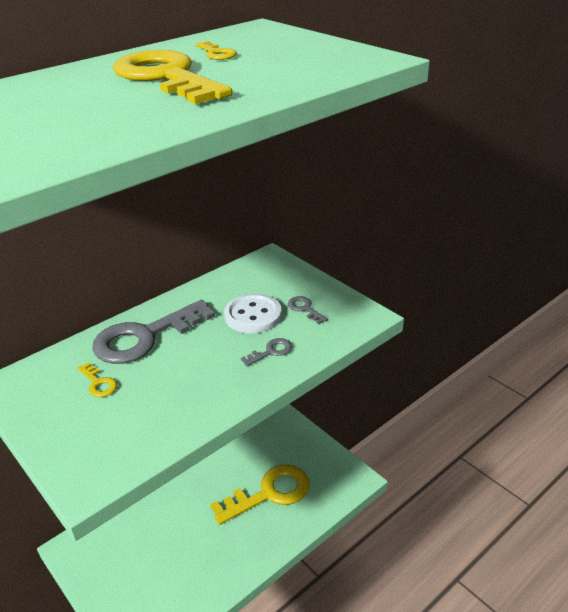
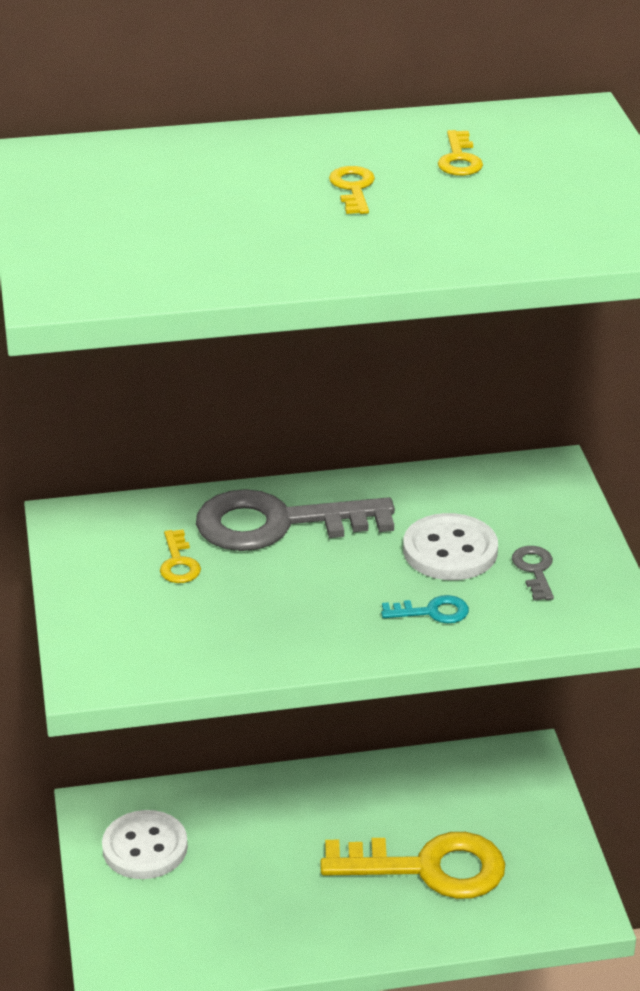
camera: 30 degrees right, 0 degrees up
yellow key [113,50,232,104] -> yellow key [329,166,375,214], size x0.42
grey key [241,338,292,366] -> turquoise key [381,595,469,623]
none -> white button [102,810,188,879]

